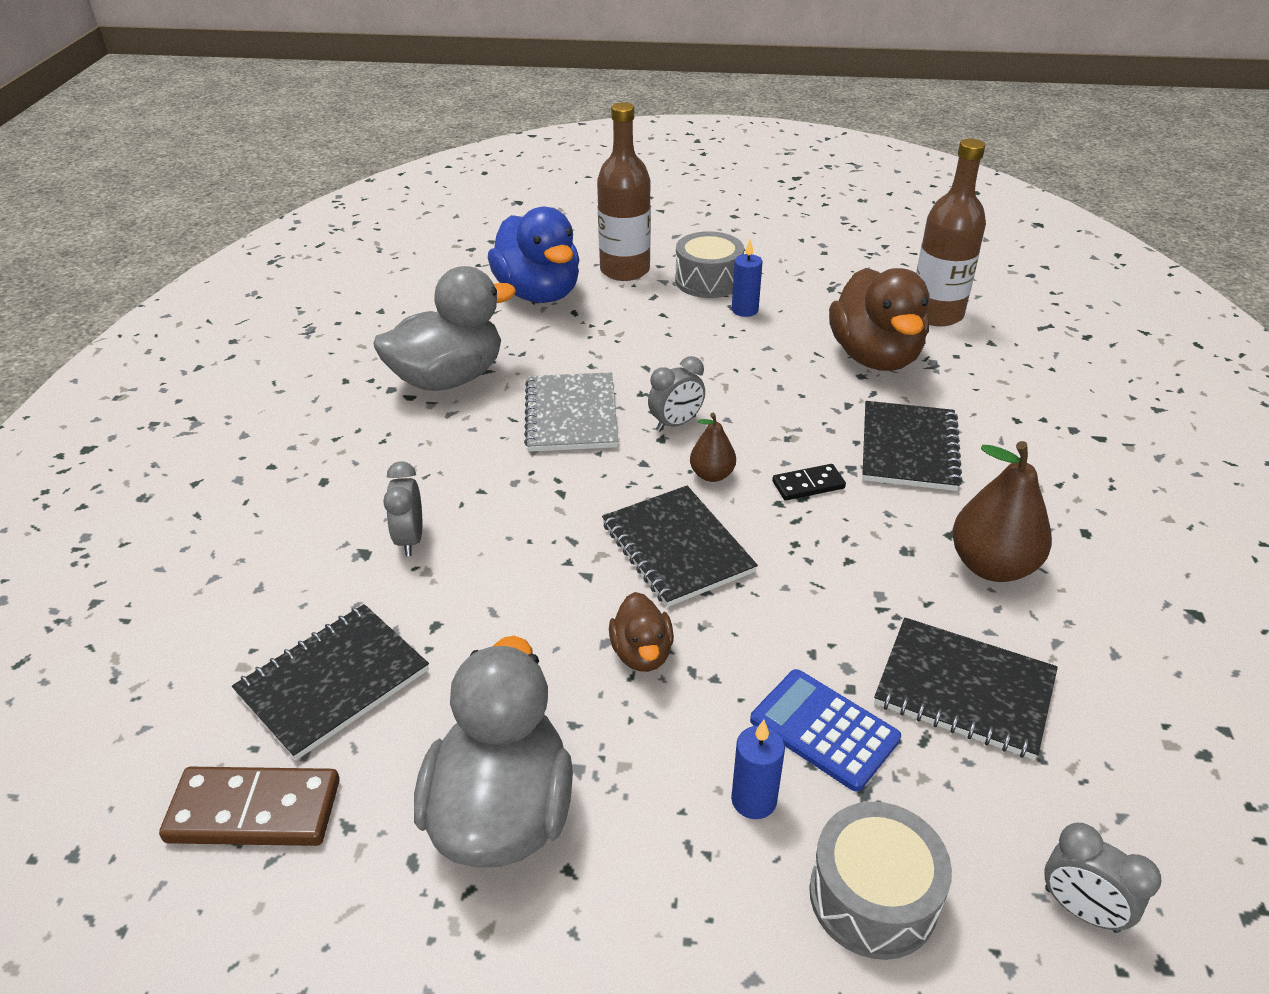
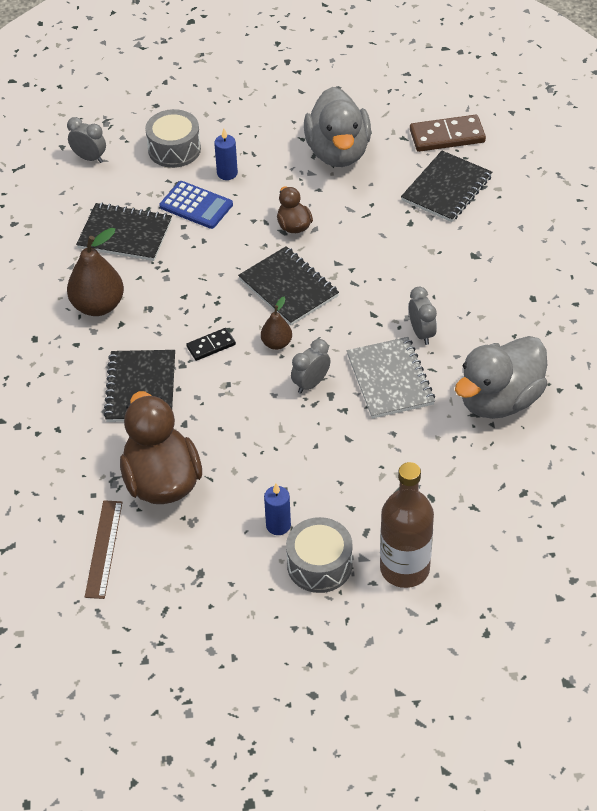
camera: 170 degrees right, 10 degrees up
grey clock [383,461,422,556] -> grey clock moved to [409,287,437,345]
blue duck [488,207,579,303] -> none
brown bottle [916,138,986,326] -> brown ruler [85,500,122,599]

